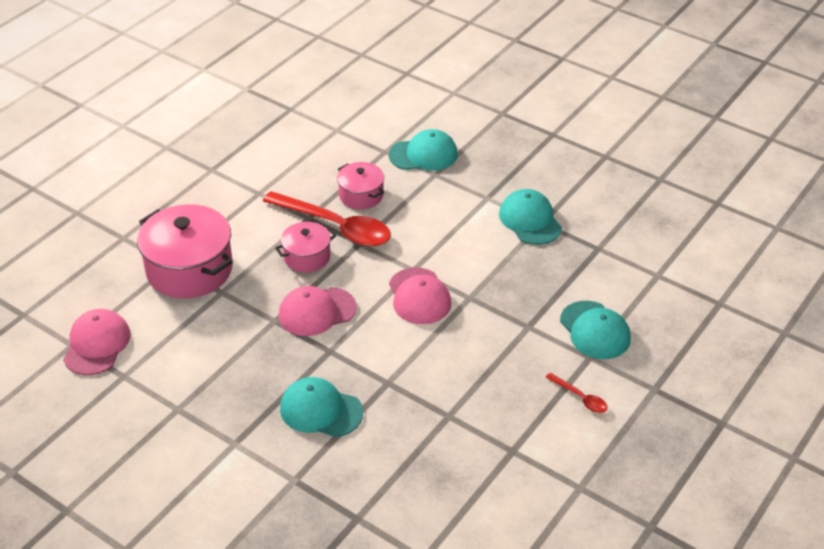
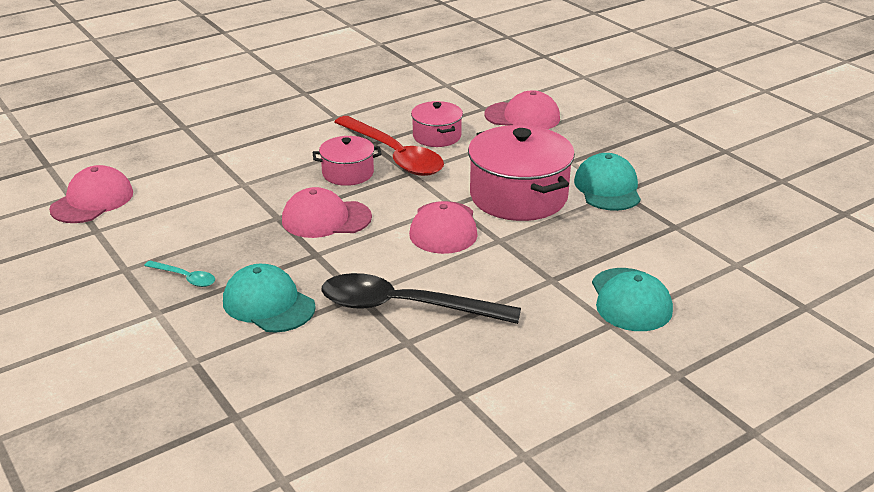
camera: 20 degrees right, 10 degrees down
pink pot [137,204,233,298] -> pink pot moved to [468,125,575,221]
turquoise cap [389,129,458,171] -> pink cap [484,90,560,129]
red spoon [545,373,608,413] -> none
none -> turquoise spoon [144,261,215,287]
none -> black spoon [321,273,521,324]

